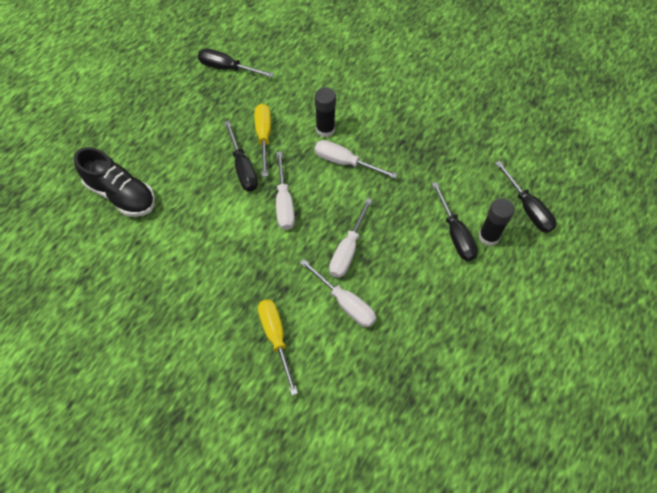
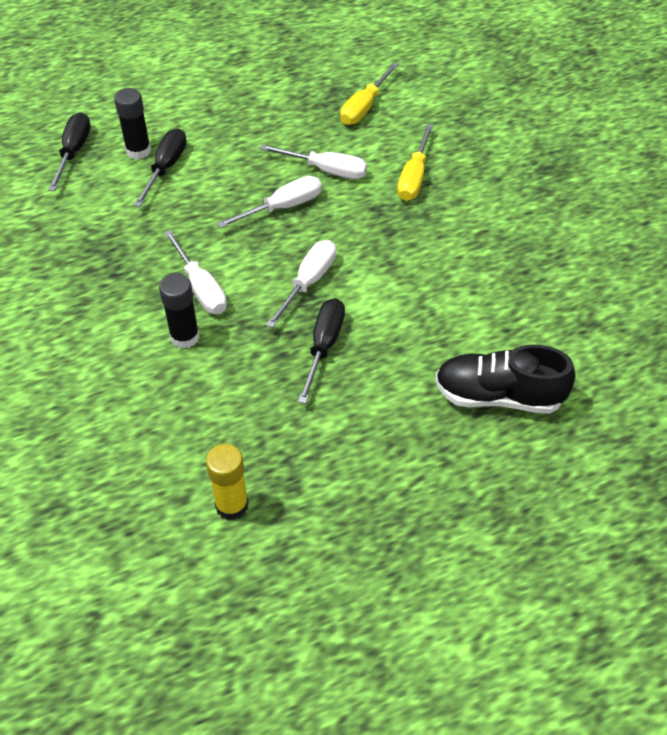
camera: 145 degrees left, 10 degrees down
black shoe [74,147,155,217] -> black shoe turned 60 degrees counterclockwise [435,345,575,414]
black screwdriver [198,49,274,77] -> yellow glue stick [206,444,248,520]
yellow screwdriver [254,104,271,177] -> yellow screwdriver moved to [340,62,399,125]
white screwdriver [300,259,376,327] -> white screwdriver turned 120 degrees clockwise [260,144,367,179]

